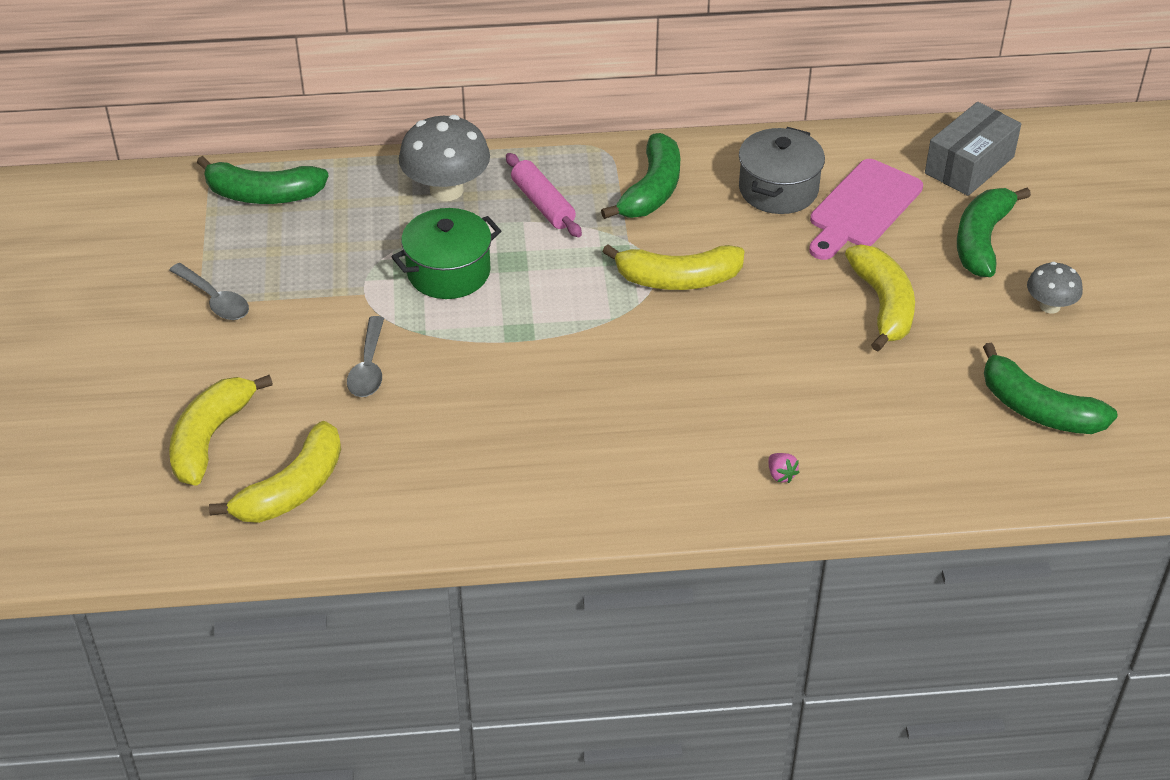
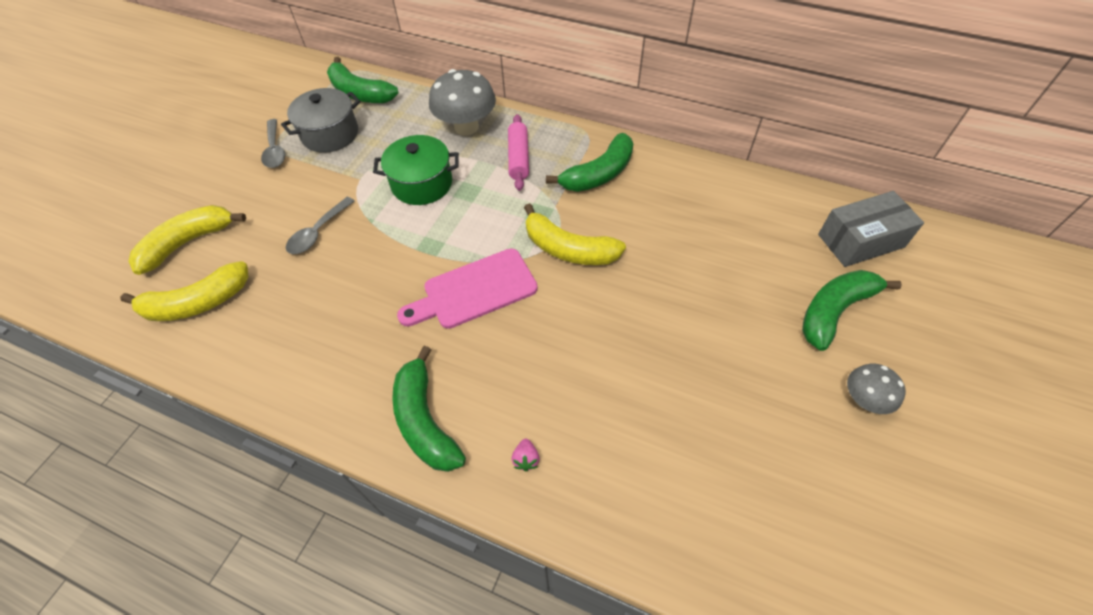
camera: 30 degrees right, 10 degrees up
grey pot [739,127,825,214] -> grey pot moved to [281,88,361,153]
pink cutting board [809,159,923,260] -> pink cutting board moved to [397,248,538,329]
yellow banana [845,244,915,351] -> none
green banana [983,343,1118,434] -> green banana moved to [392,346,466,472]

